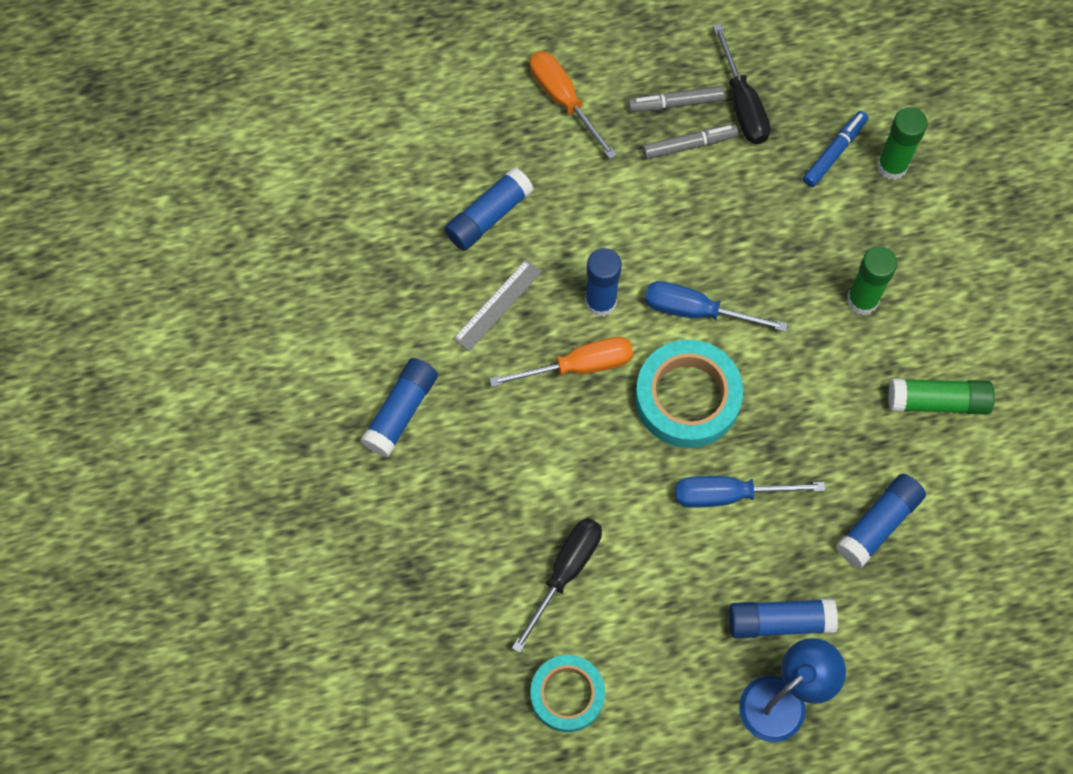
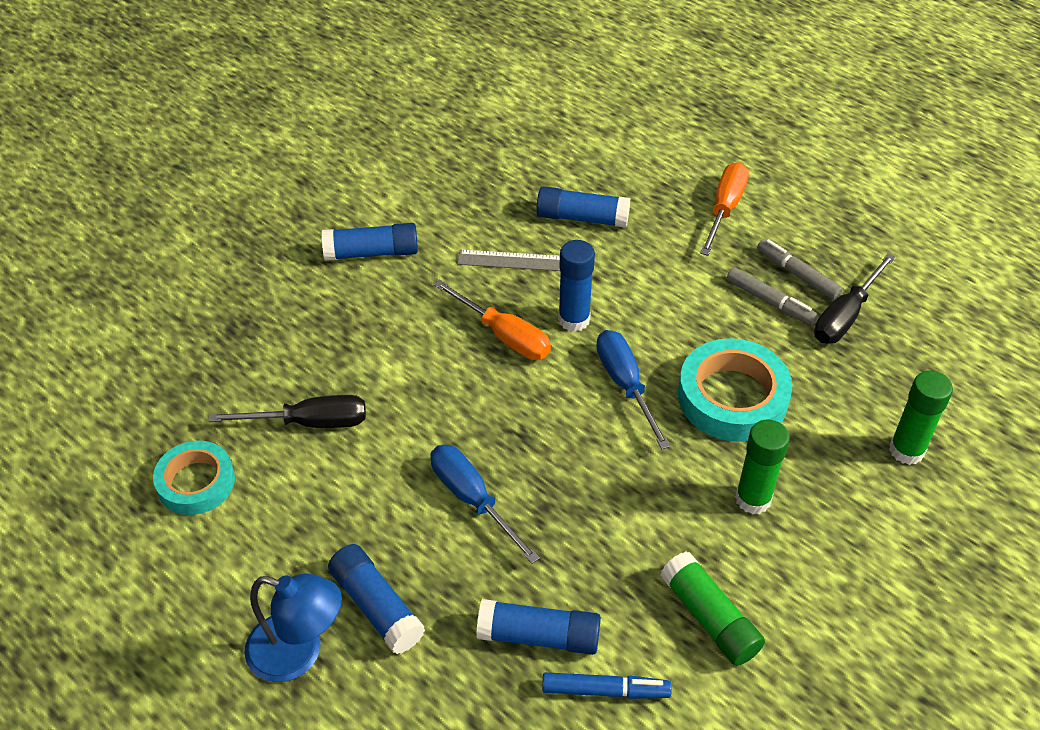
camera: 55 degrees right, 20 degrees down
turquoise tape [635,340,743,448] -> turquoise tape moved to [678,338,792,442]
blue marker [803,111,868,187] -> blue marker moved to [542,672,672,699]

